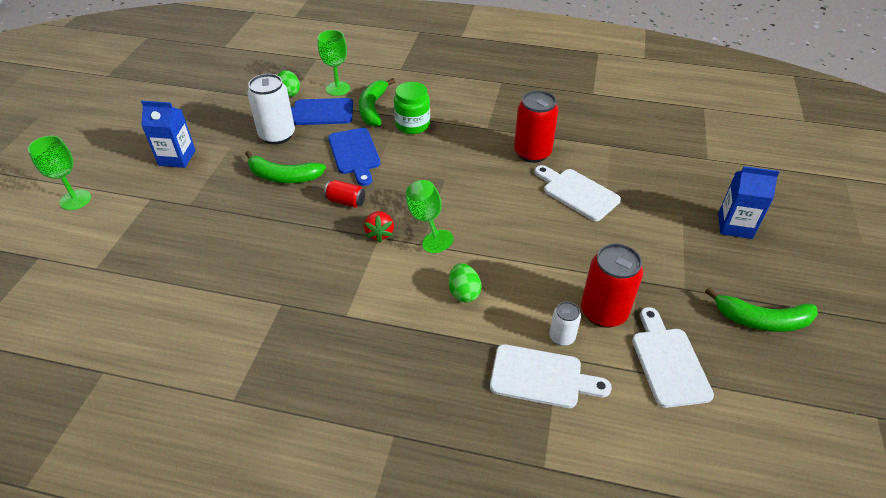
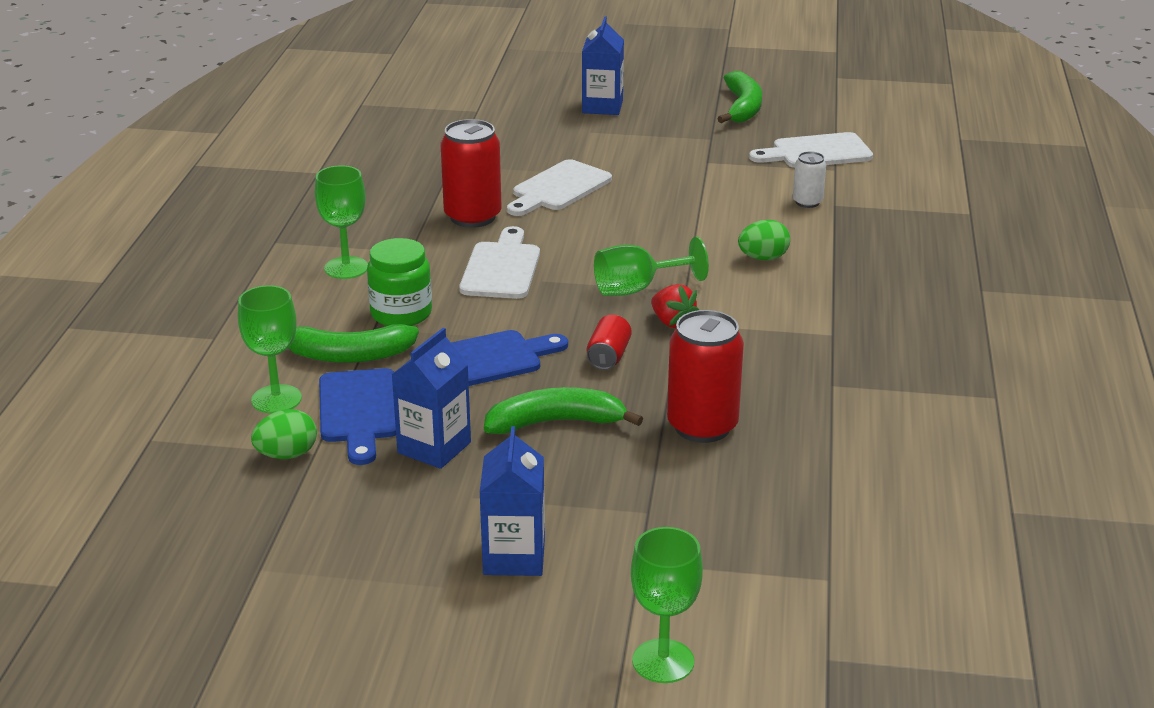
camera: 95 degrees left, 15 degrees down
green banana [245,151,326,183] -> green banana turned 105 degrees counterclockwise [484,387,643,434]
white can [247,74,295,145] -> blue carton [391,328,471,469]
red strawberry [364,211,394,243] -> red strawberry turned 60 degrees clockwise [651,284,699,328]
white cutting board [490,344,612,408] -> white cutting board moved to [459,226,540,299]
red can [581,243,643,328] -> red can moved to [667,310,744,443]
none -> green goblet [315,166,368,279]

